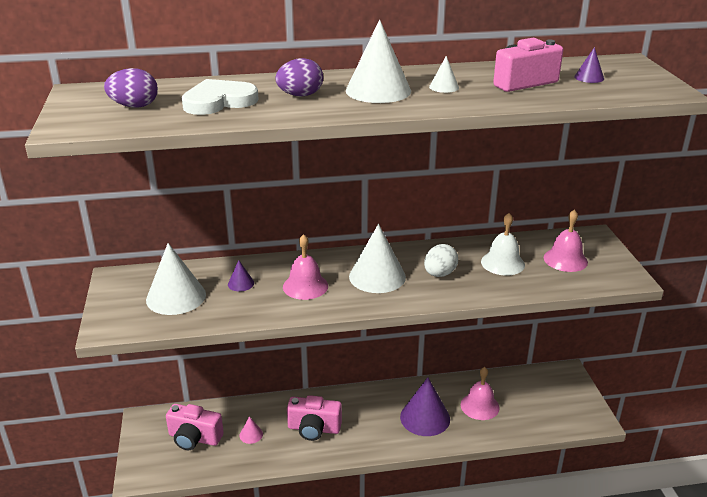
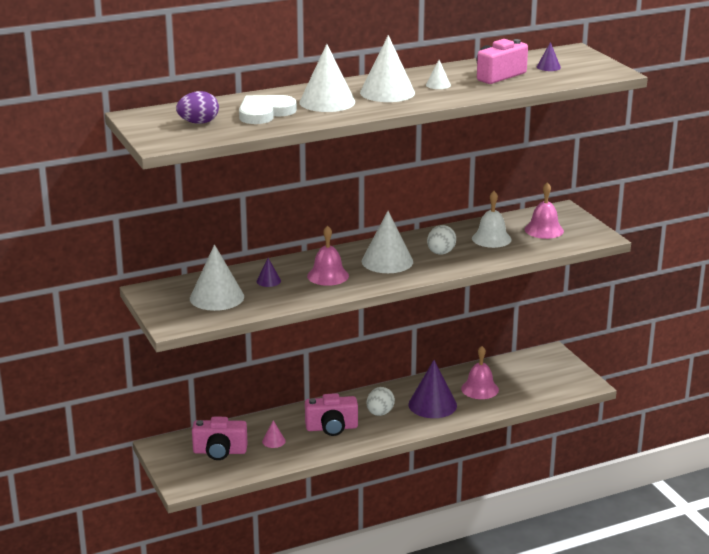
camera: 15 degrees left, 5 degrees down
purple egg [275,58,323,97] -> white cone [299,44,355,112]
none -> white egg [367,387,395,416]

